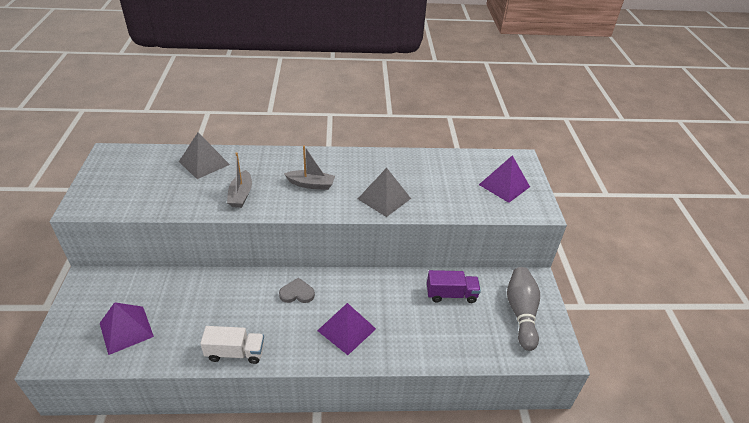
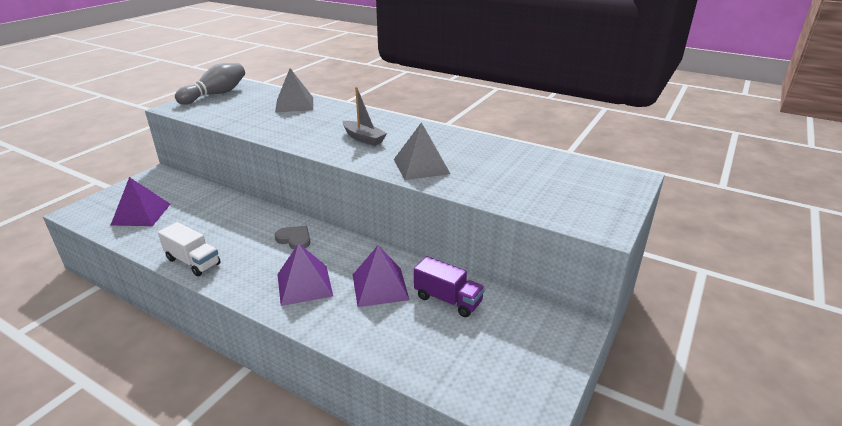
camera: 35 degrees right, 10 degrees down
grey boat [227,153,252,208] -> none
purple pyramid [479,155,530,203] -> purple pyramid moved to [353,245,409,307]
grey bowling pin [507,267,540,351] -> grey bowling pin moved to [175,63,245,105]

